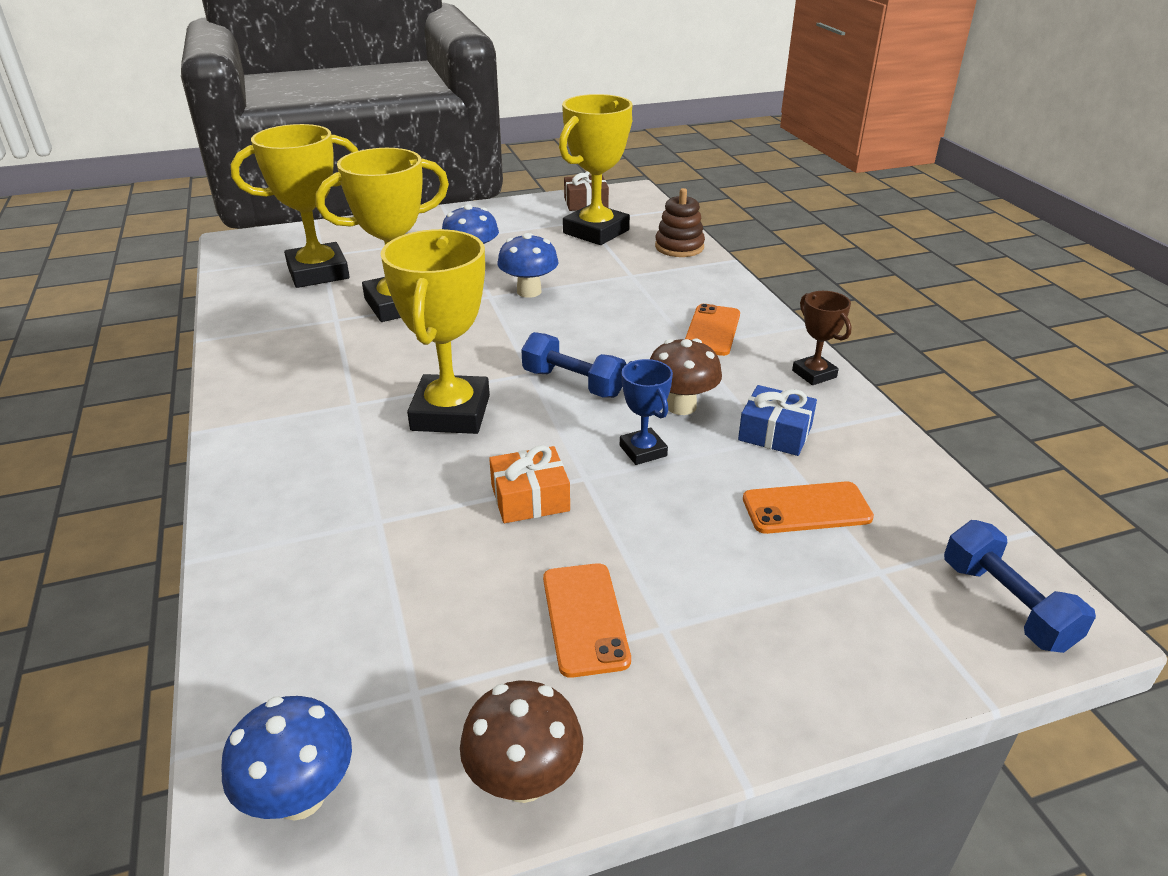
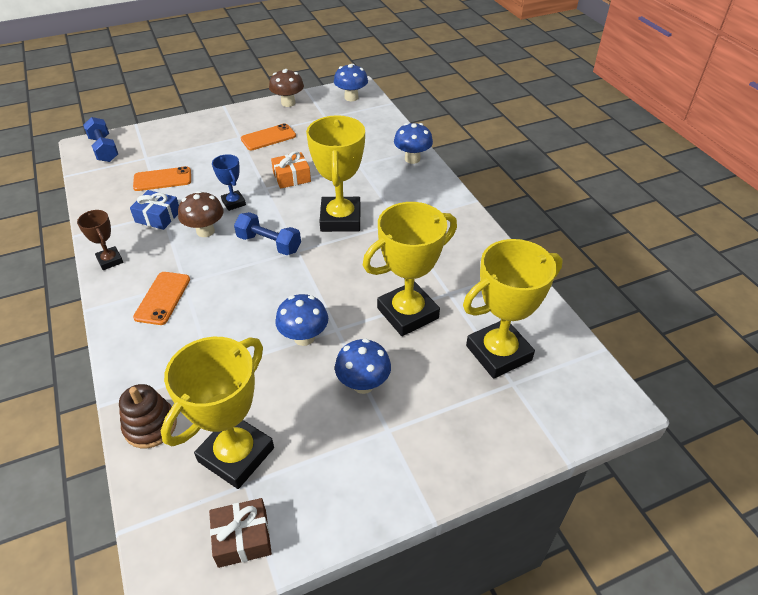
camera: 175 degrees right, 10 degrees up
orange phone [543,563,631,678] -> orange phone turned 75 degrees clockwise [241,123,296,150]
none -> blue mushroom [394,123,433,164]

